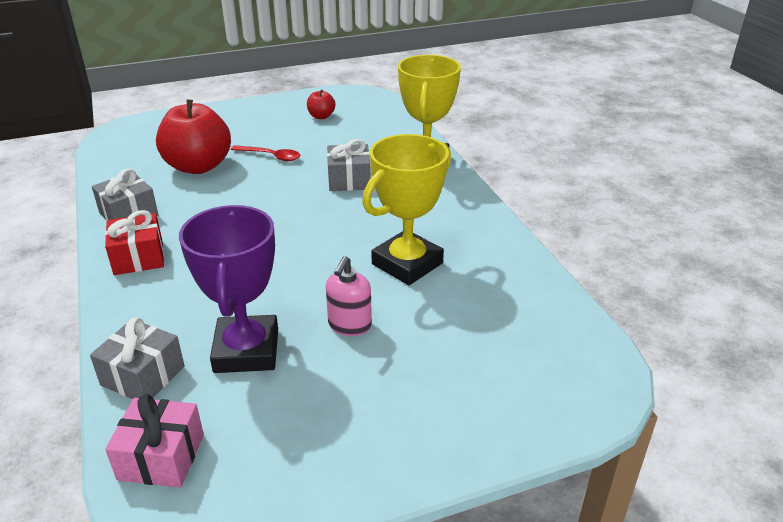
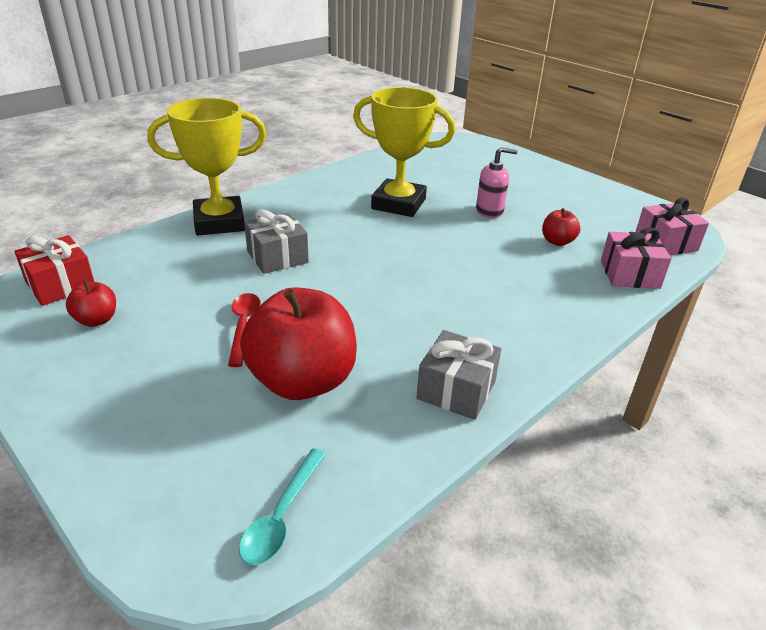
camera: 115 degrees left, 0 degrees up
grey gift [90,317,185,399] -> pink gift [601,227,671,289]
red gift [105,210,164,275] -> red gift moved to [14,235,94,306]
purple trophy [179,205,278,373] -> red apple [542,208,580,246]
none -> turquoise spoon [239,448,326,565]

